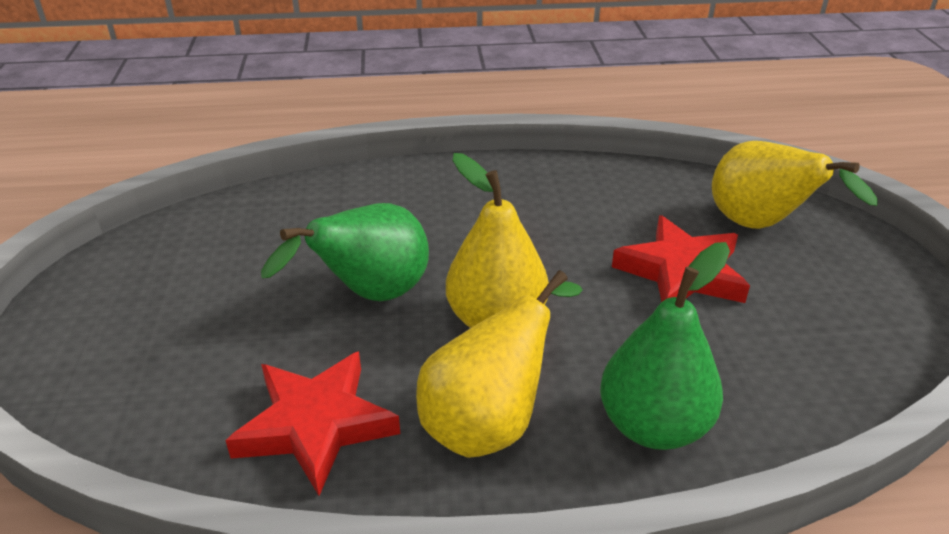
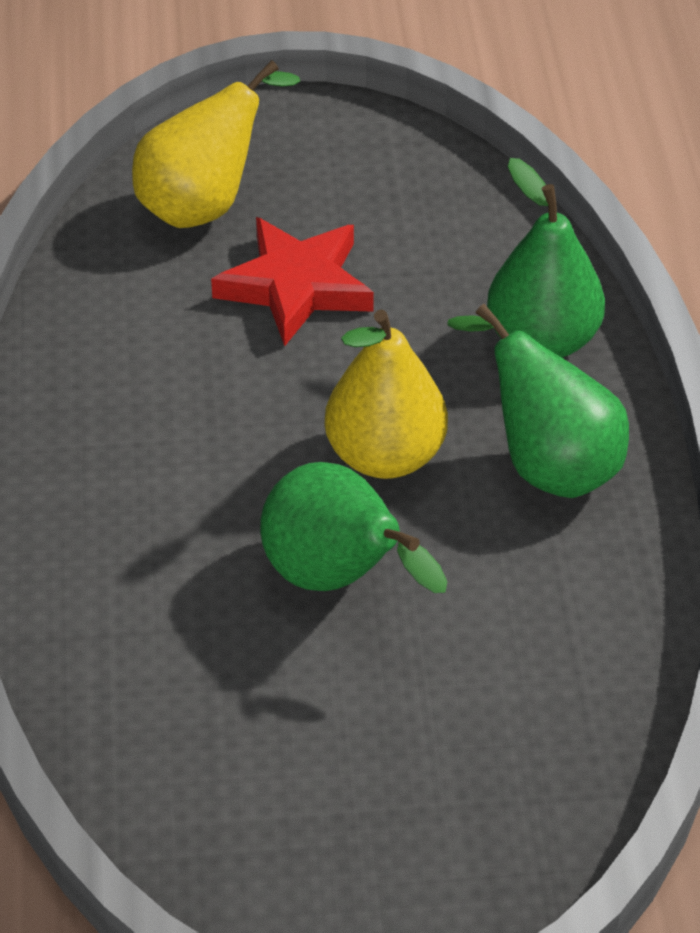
camera: 90 degrees left, 10 degrees up
red star [225,351,400,496] -> none
yellow pear [416,270,583,458] -> green pear [447,304,629,498]

